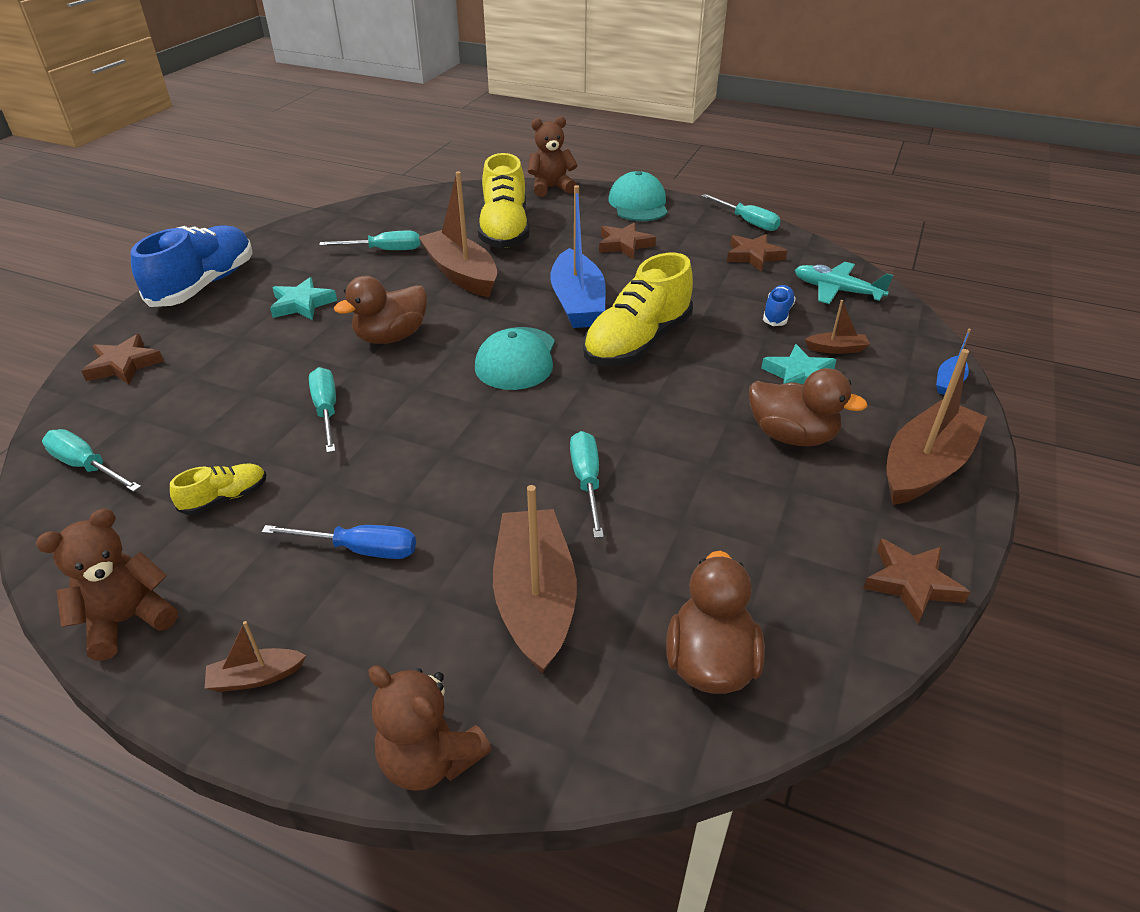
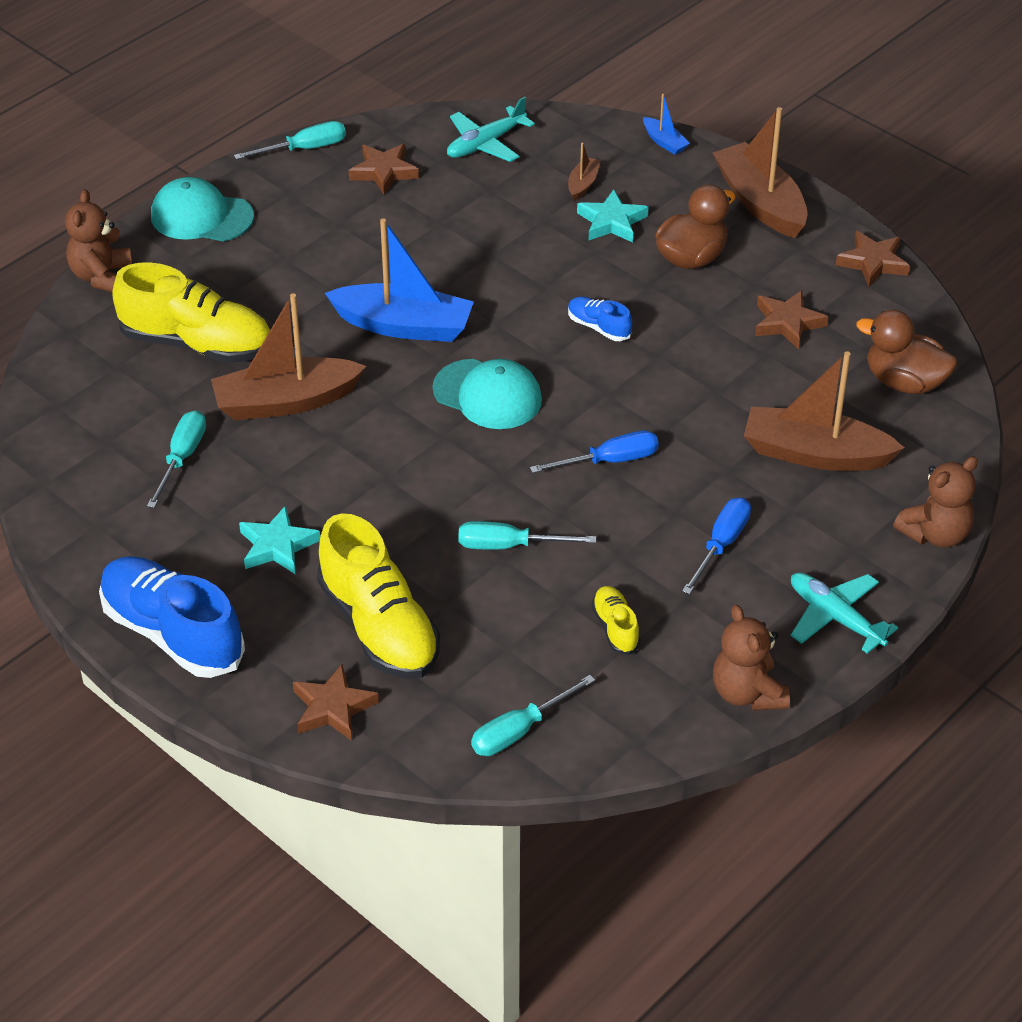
camera: 70 degrees left, 5 degrees up
brown boat [205,621,306,692] -> turquoise plane [791,573,898,654]
brown duck [334,276,427,344] -> none
turquoise screwdriver [570,431,604,538] -> none
yellow shoe [583,253,693,366] -> yellow shoe moved to [317,513,440,679]
brown star [599,222,656,259] -> brown star moved to [755,290,828,349]
blue shoe [763,285,796,326] -> blue shoe moved to [568,297,632,341]
none -> blue screwdriver [530,430,659,473]

